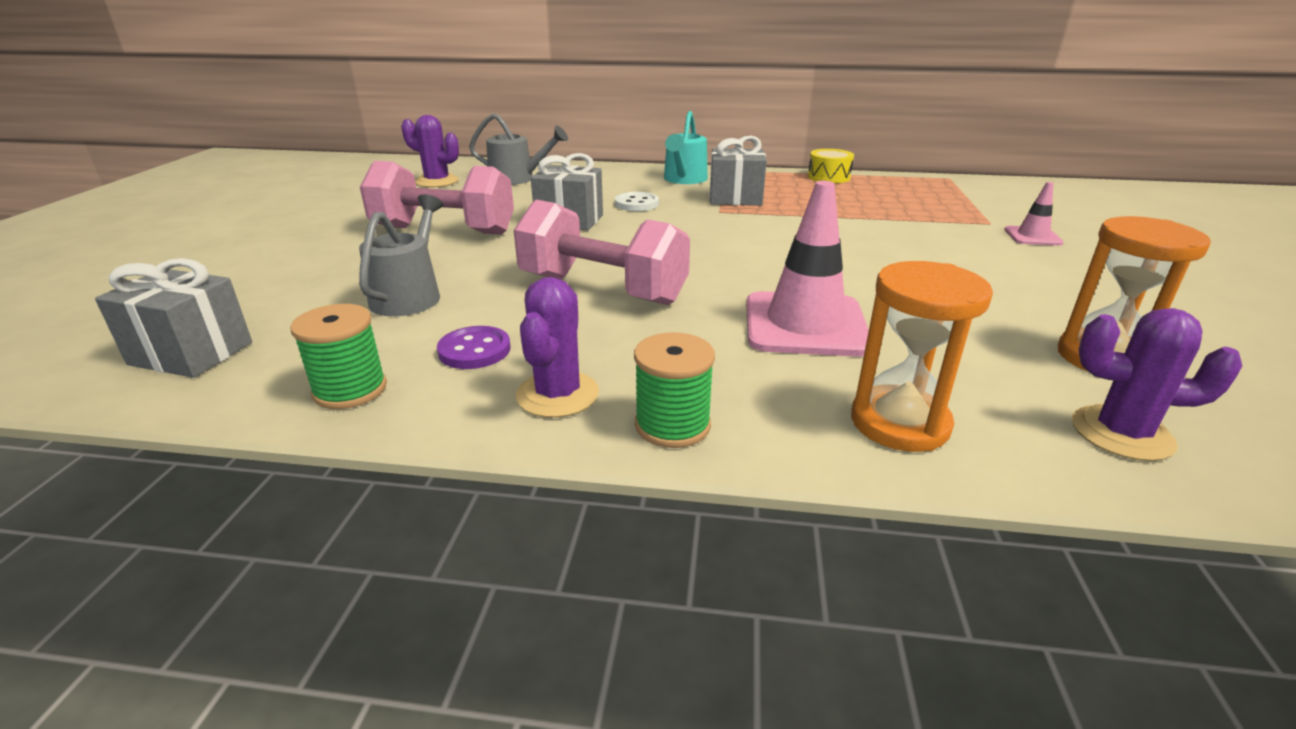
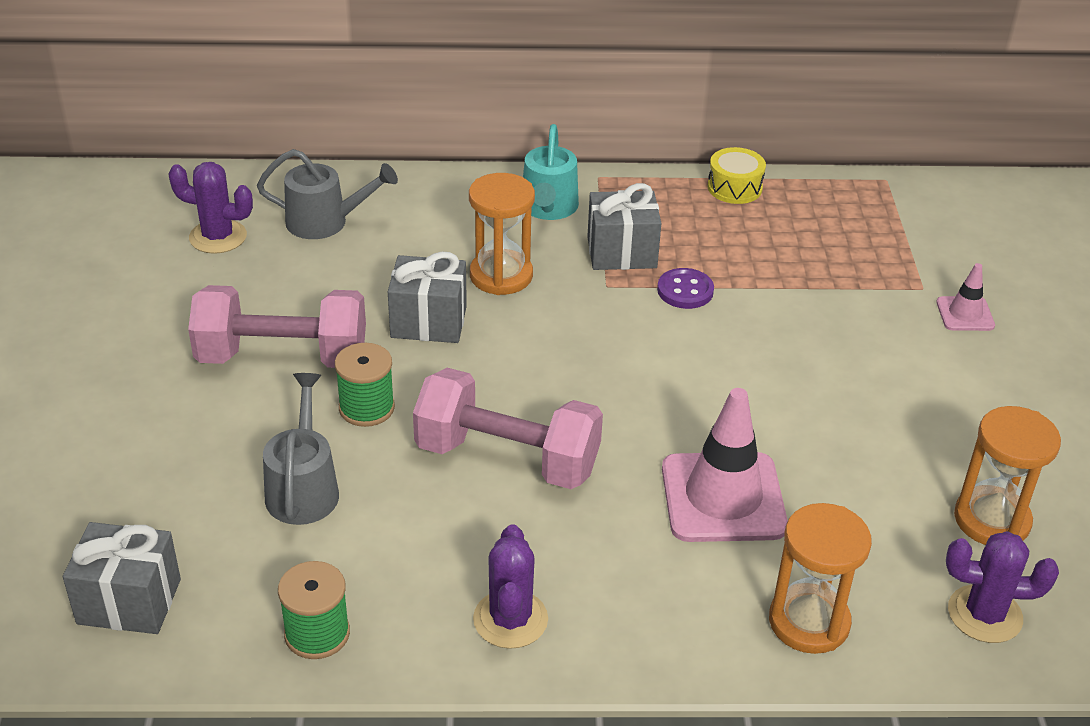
camera: 10 degrees left, 10 degrees up
purple button [437,326,511,369] -> purple button moved to [657,268,714,309]
white button [615,192,659,211] -> orange hourglass [469,173,535,295]
green spool [634,333,715,448] -> green spool moved to [335,343,395,427]

